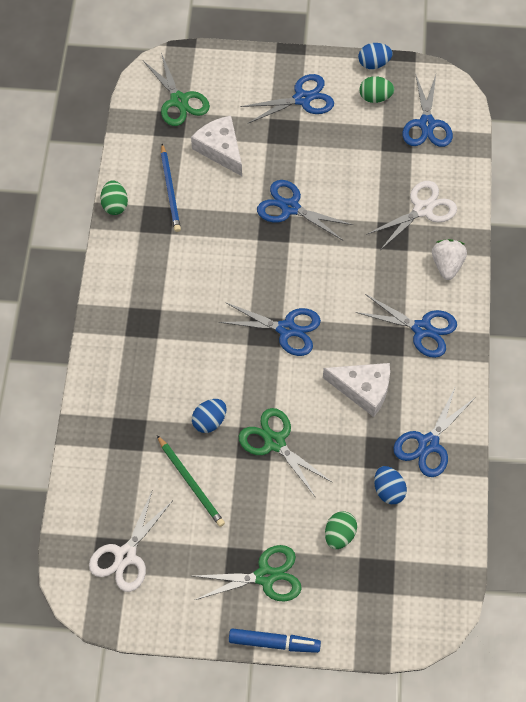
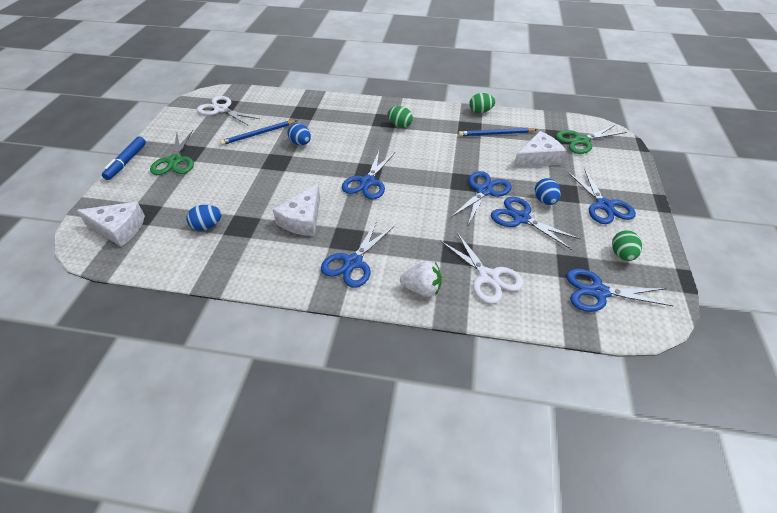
camera: 95 degrees right, 15 degrees down
green pencil [157,435,225,527] -> blue pencil [220,120,297,145]
green scissors [239,408,333,496] -> none
green egg [325,511,357,549] -> green egg moved to [388,106,413,128]
blue egg [358,43,392,69] -> blue egg moved to [535,178,561,205]
blue scissors [393,386,476,477] -> blue scissors moved to [491,197,581,250]
none -> white cheese [77,202,145,247]

